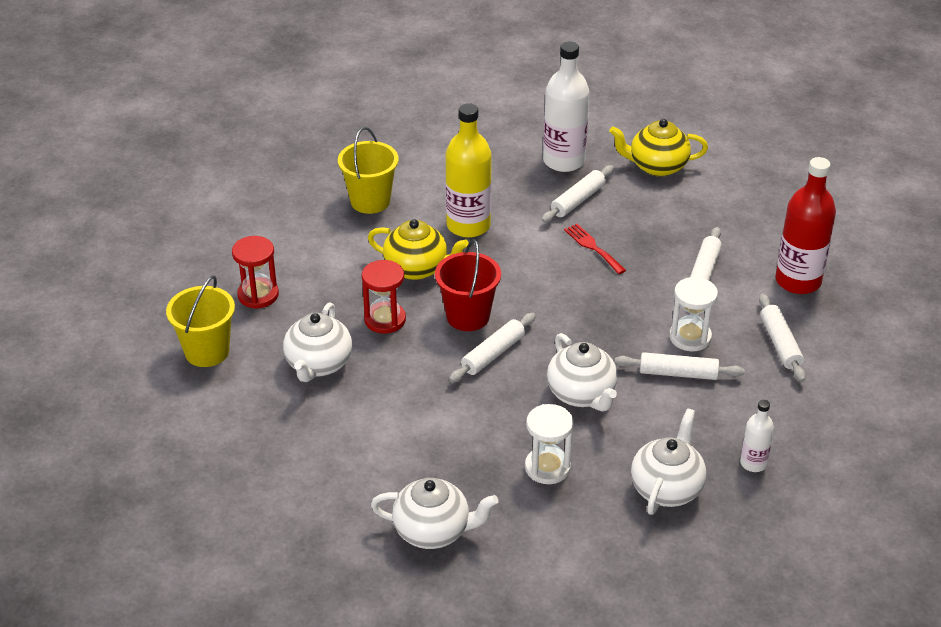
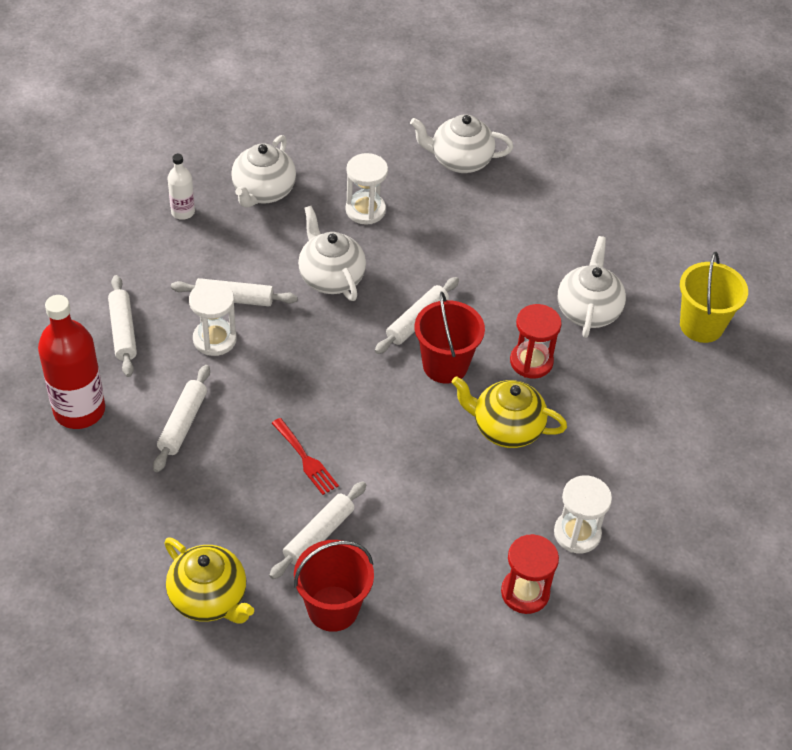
camera: 175 degrees right, 10 degrees up
red hourglass [232,236,279,309] -> red hourglass moved to [501,534,559,614]
yellow bucket [338,127,399,214] -> white hourglass [554,475,612,553]
yellow bottle [445,103,492,238] -> none
white bottle [543,42,589,172] -> red bucket [294,540,374,632]
yellow teapot [609,119,708,177] -> yellow teapot turned 45 degrees clockwise [164,538,254,623]

